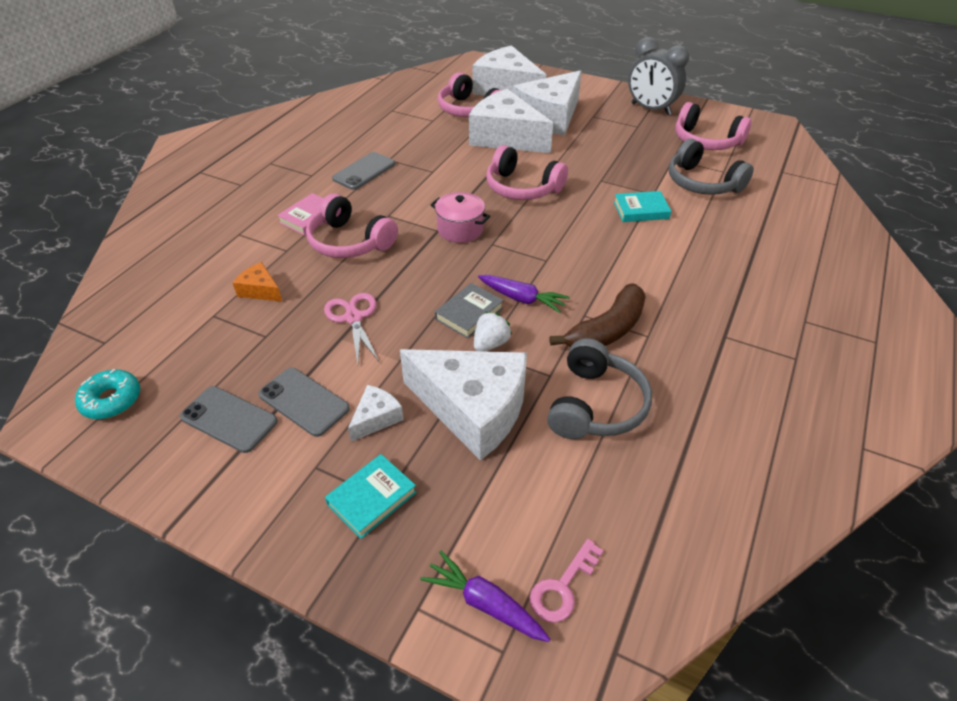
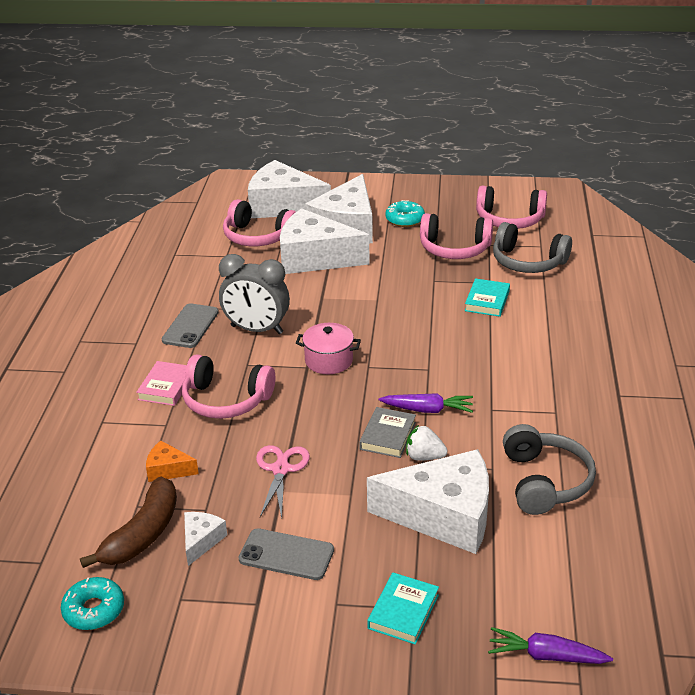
camera: 20 degrees left, 10 degrees down
grey phone [180,386,278,453] -> none
pink scissors [324,293,380,364] -> pink scissors turned 45 degrees clockwise [256,445,310,519]
white cheese [348,385,404,442] -> white cheese moved to [184,512,227,566]
white strawberry [474,312,512,351] -> white strawberry turned 90 degrees counterclockwise [406,425,448,461]
pink headphones [486,145,568,200] -> pink headphones moved to [420,213,493,259]
pink key [530,539,603,623] -> none
brown banana [549,283,646,347] -> brown banana moved to [80,477,177,568]
turquoise book [614,191,671,222] -> turquoise book turned 45 degrees counterclockwise [465,278,510,317]
grey clock [628,37,689,115] -> grey clock moved to [219,254,290,334]
none -> turquoise donut [385,200,425,227]

